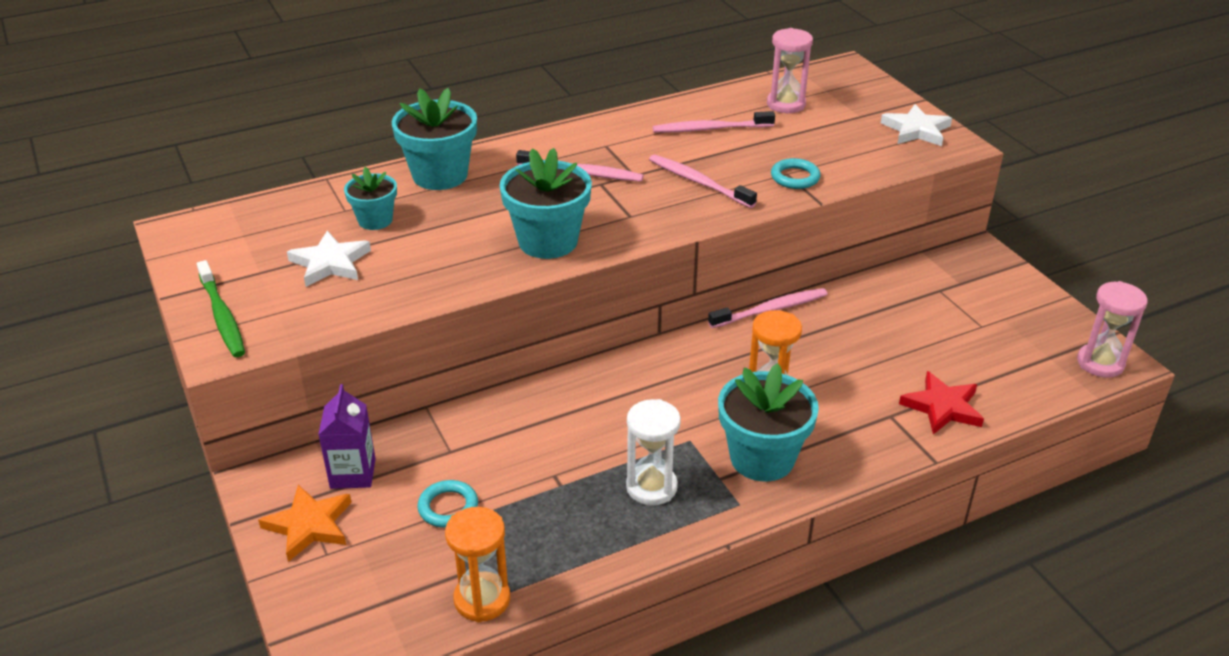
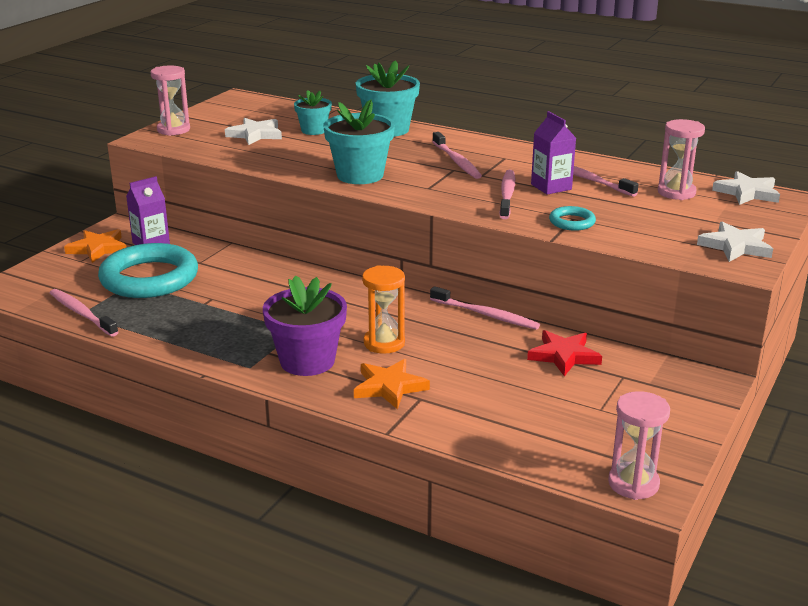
camera: 55 degrees right, 10 degrees down
green toothbrush [197,260,245,357] -> pink hourglass [150,65,190,136]
turquoise ring [417,480,478,528] -> turquoise ring [98,243,198,298], size x2.28
orange hourglass [445,507,510,622] -> pink toothbrush [50,289,119,337]
white hourglass [626,399,681,506] -> none
turquoise flower pot [718,363,819,482] -> purple flower pot [263,275,347,376]
red star [899,371,984,434] -> red star moved to [527,330,602,376]
none -> orange star [354,359,430,410]
none -> purple carton [531,111,576,195]
none -> white star [712,171,780,205]

